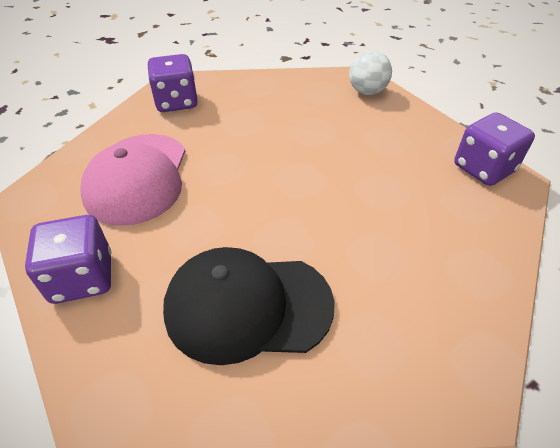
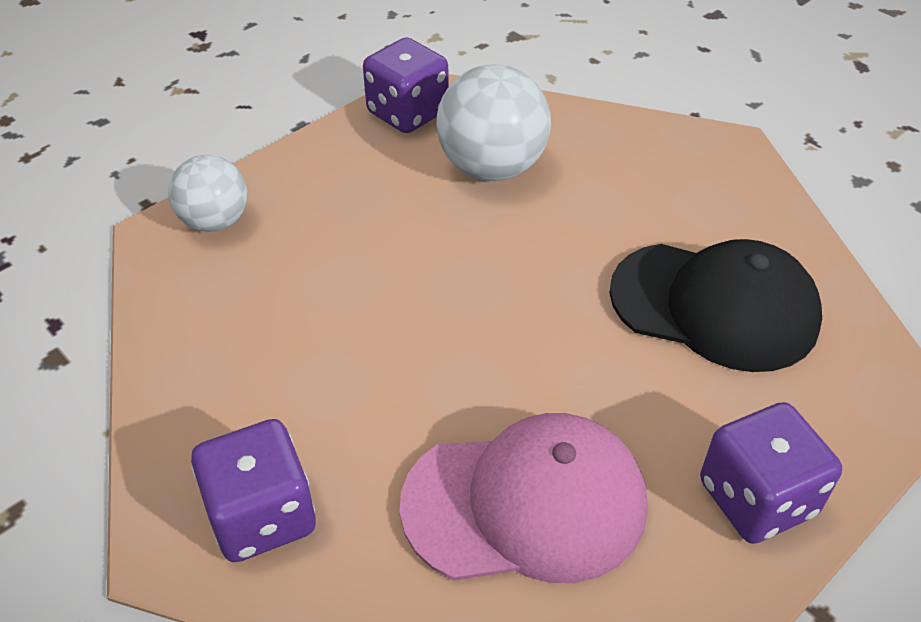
camera: 100 degrees left, 0 degrees up
black cap [163,247,335,365] -> black cap turned 60 degrees counterclockwise [609,239,822,372]
none -> white ball [436,64,551,181]

